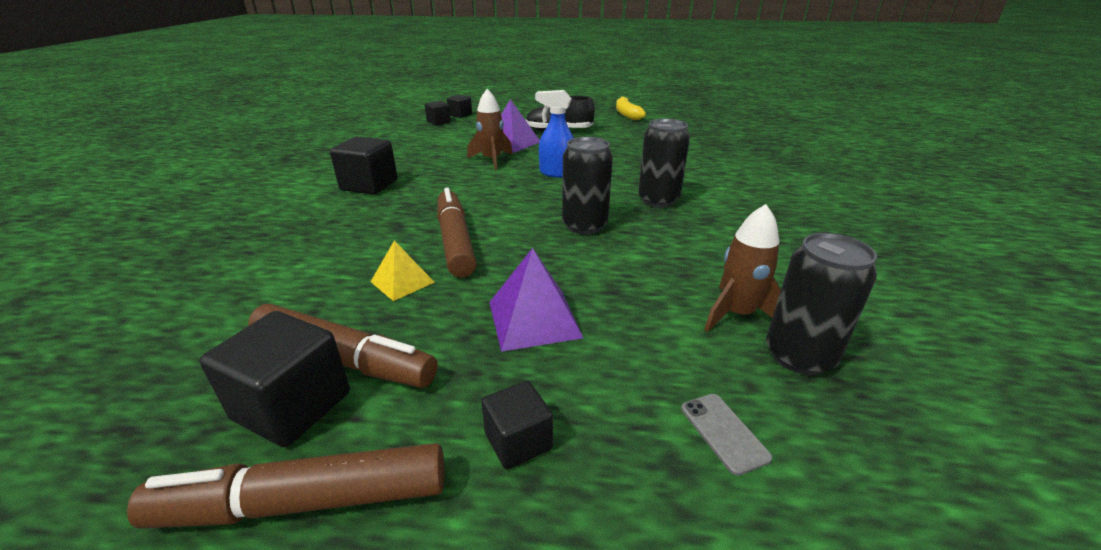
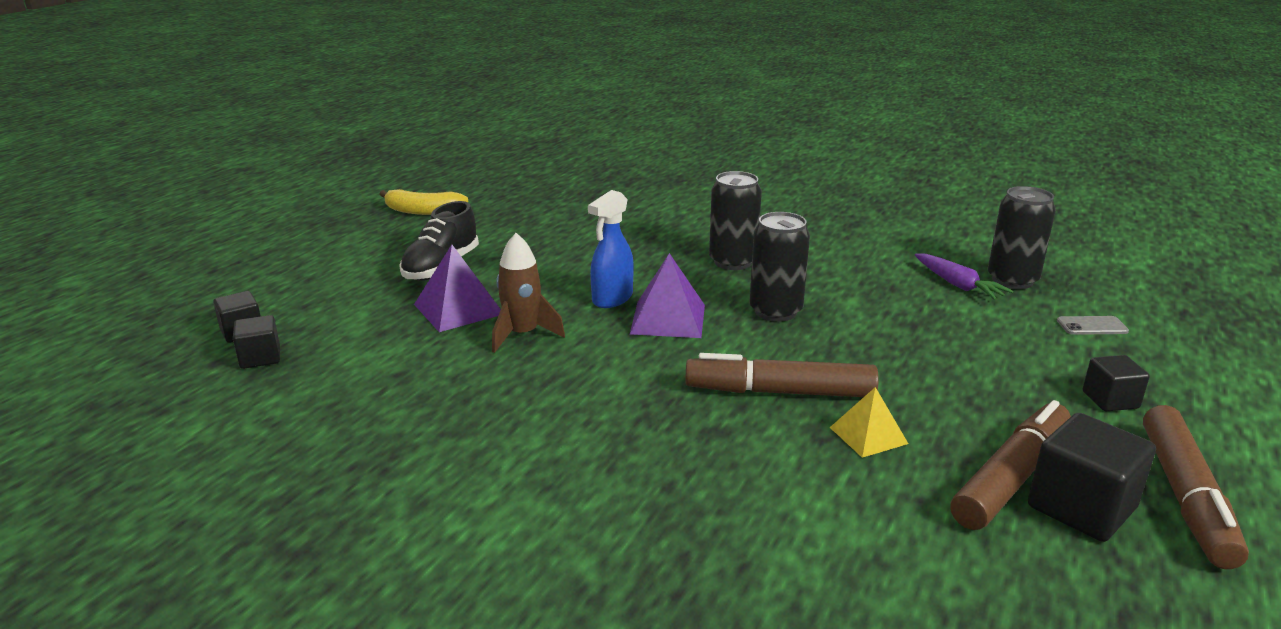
camera: 70 degrees left, 5 degrees down
black cube [330,137,397,195] -> none
purple pyramid [489,248,583,352] -> purple pyramid moved to [630,253,705,338]
brown rocket [704,204,781,332] -> purple carrot [915,254,1013,300]

